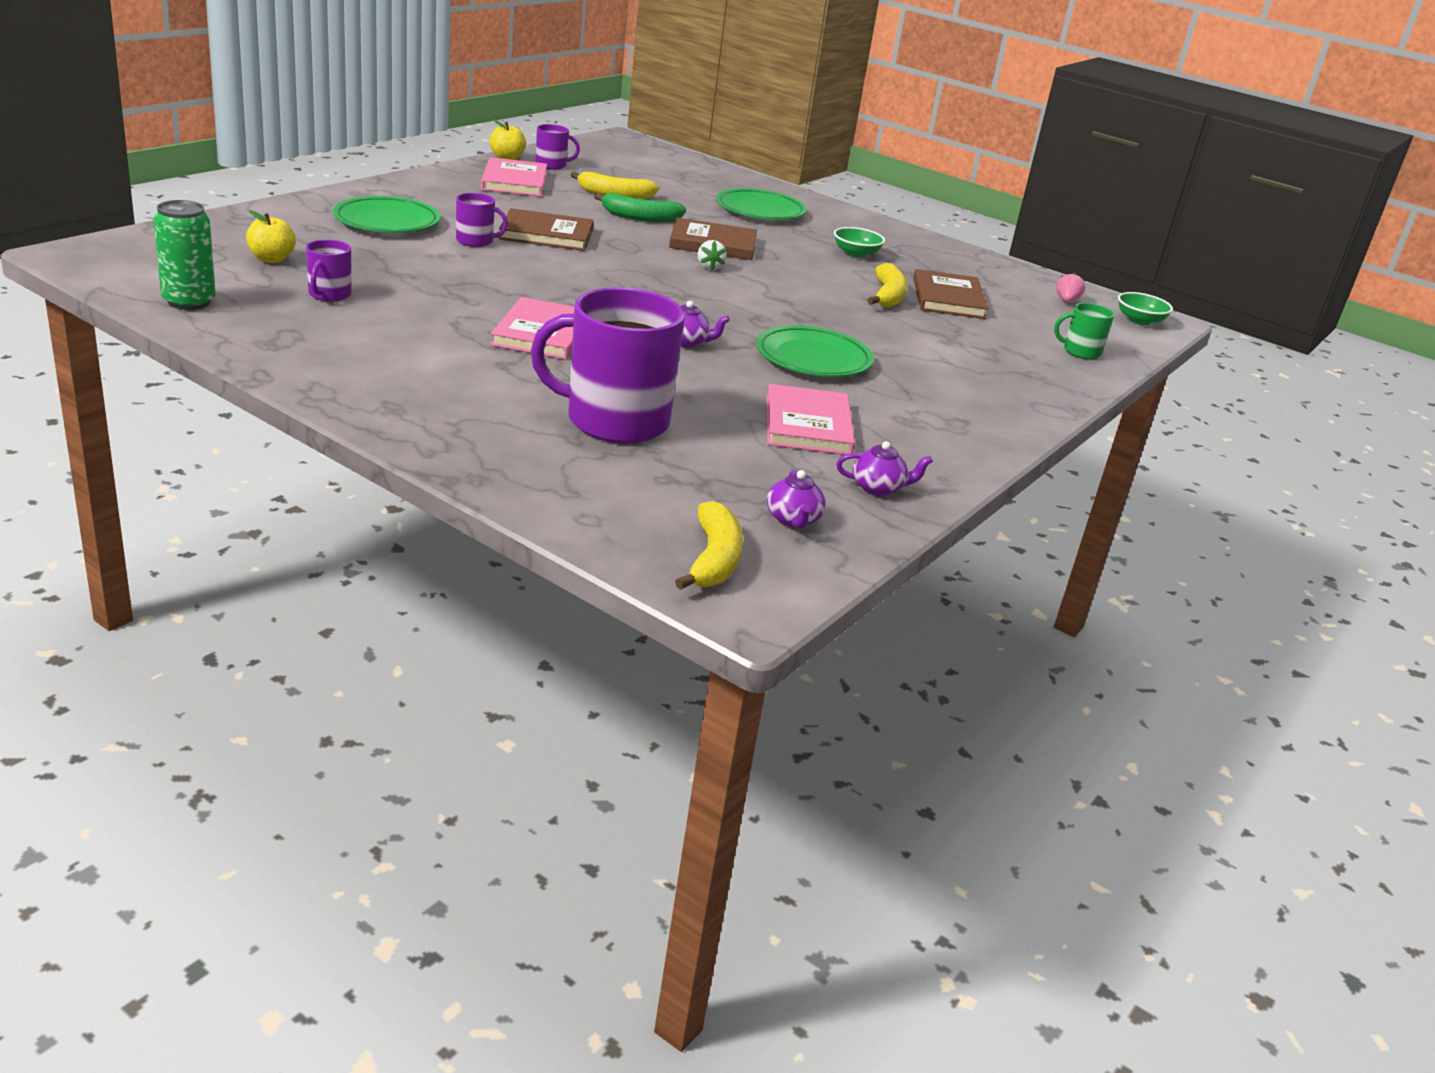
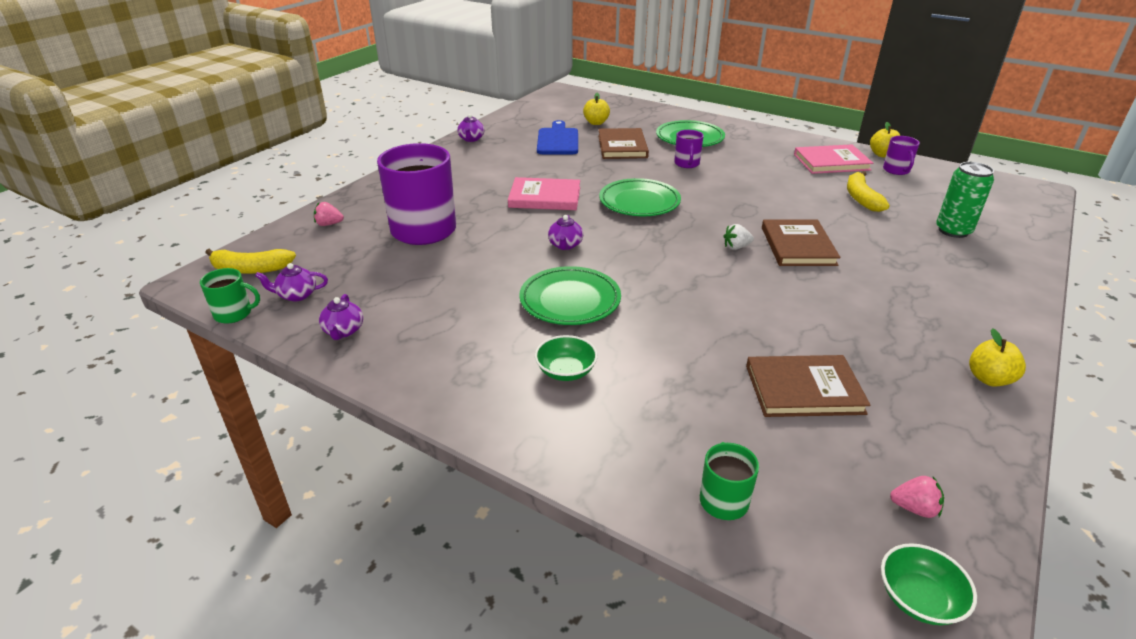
camera: 90 degrees right, 5 degrees up
green can [153,200,216,310] -> green can moved to [936,162,994,238]
purple mug [306,239,351,301] -> blue cutting board [537,120,578,154]
brown book [499,208,594,251] -> brown book moved to [598,128,649,159]
green banana [594,193,686,222] -> none
green plate [716,188,806,220] -> green plate moved to [599,178,681,216]
pink book [767,384,855,455] -> none
green bowl [834,227,885,258] -> green bowl moved to [535,335,598,381]
yellow banana [867,263,908,308] -> none
none -> green mug [200,268,260,324]
none -> pink strawberry [314,202,344,226]
none -> purple teapot [457,114,484,142]
none -> yellow apple [969,328,1026,387]

